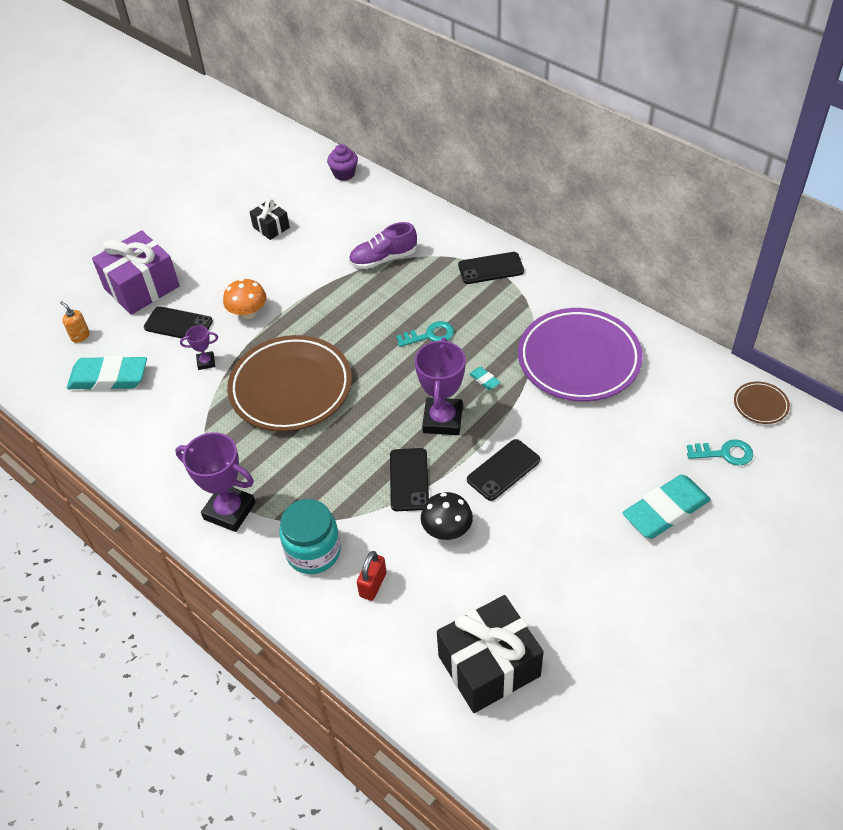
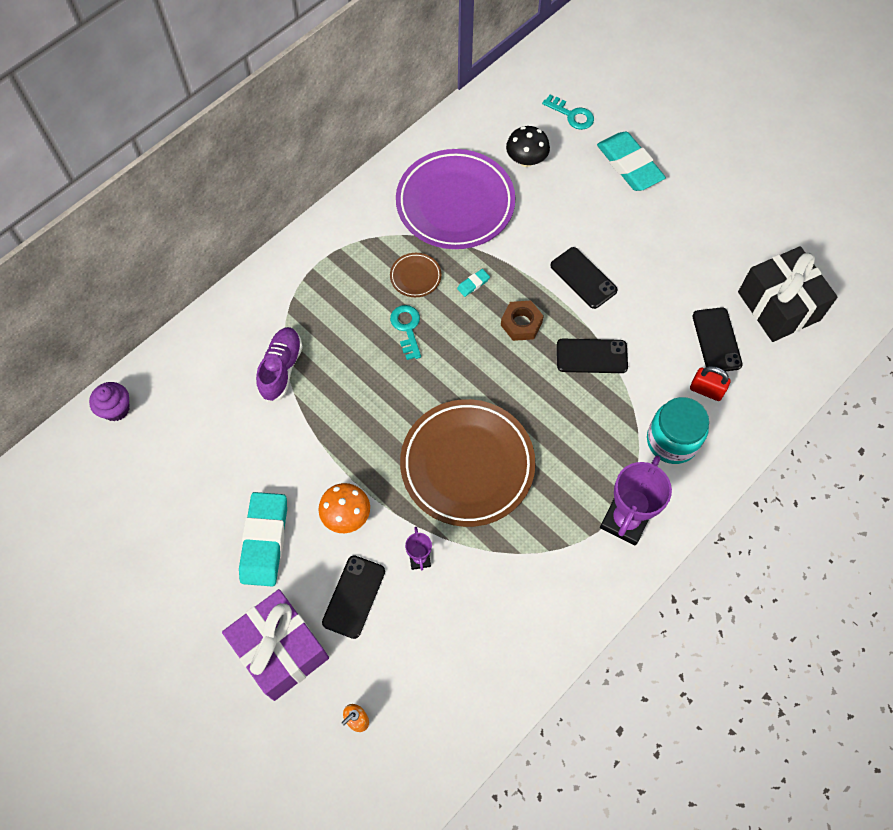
camera: 90 degrees left, 15 degrees up
turquoise eraser [67,355,147,390] -> turquoise eraser moved to [239,492,287,587]
black gift [250,199,290,240] -> none
purple shoe [349,222,417,269] -> purple shoe turned 150 degrees counterclockwise [256,327,303,403]
purple trophy [415,338,466,435] -> brown nut [501,300,544,341]
black mushroom [421,492,473,540] -> black mushroom moved to [506,126,550,167]
black phone [458,252,524,284] -> black phone moved to [692,307,743,371]
turquoise key [687,439,753,465] -> turquoise key turned 120 degrees clockwise [542,95,594,130]
brown plate [734,382,790,424] -> brown plate moved to [390,253,442,297]

